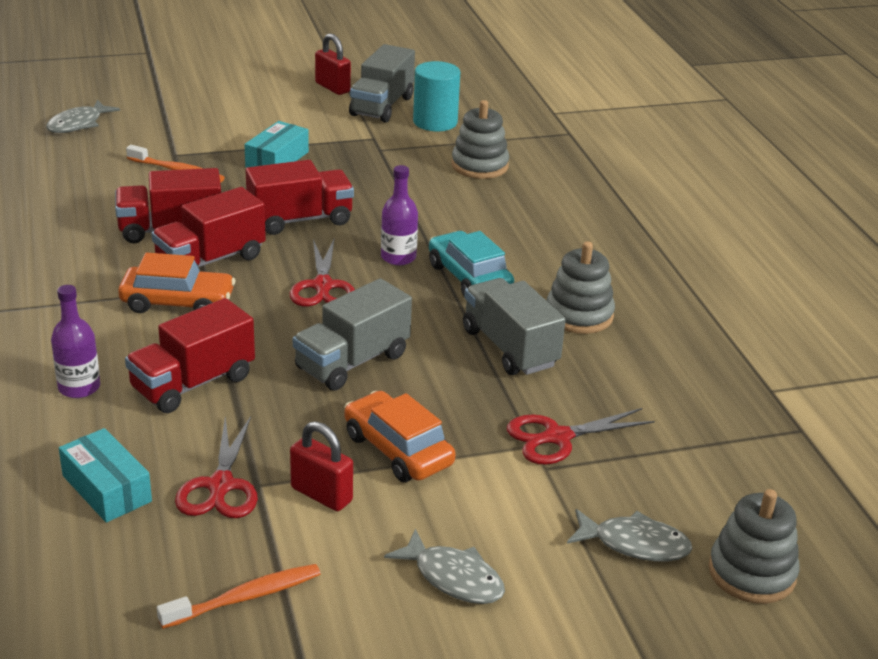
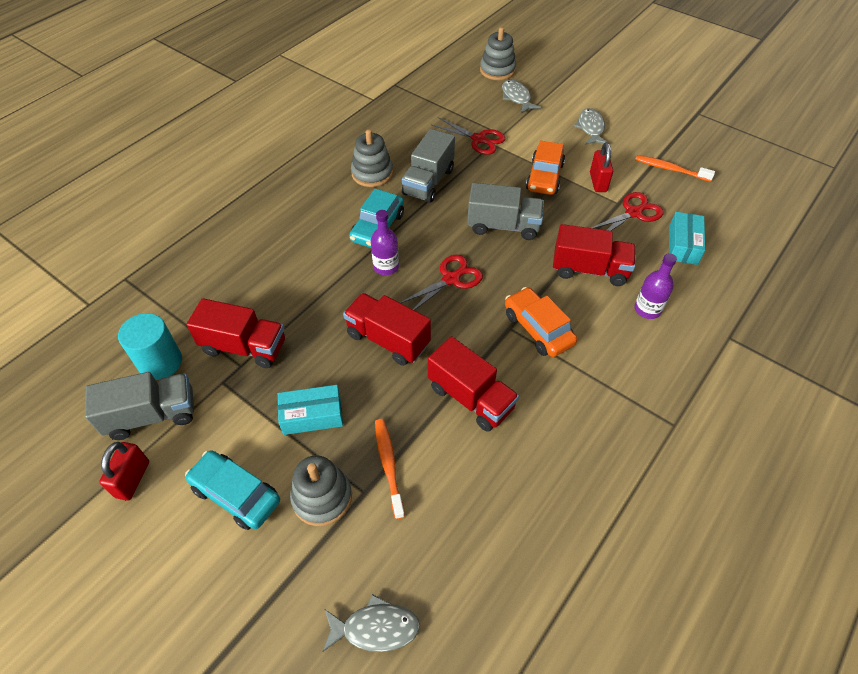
camera: 125 degrees left, 20 degrees up
red truck [151,187,266,268] -> red truck moved to [187,298,285,368]
grey stacking toy [451,100,509,179] -> grey stacking toy moved to [290,455,352,526]
none -> turquoise car [185,450,280,530]

